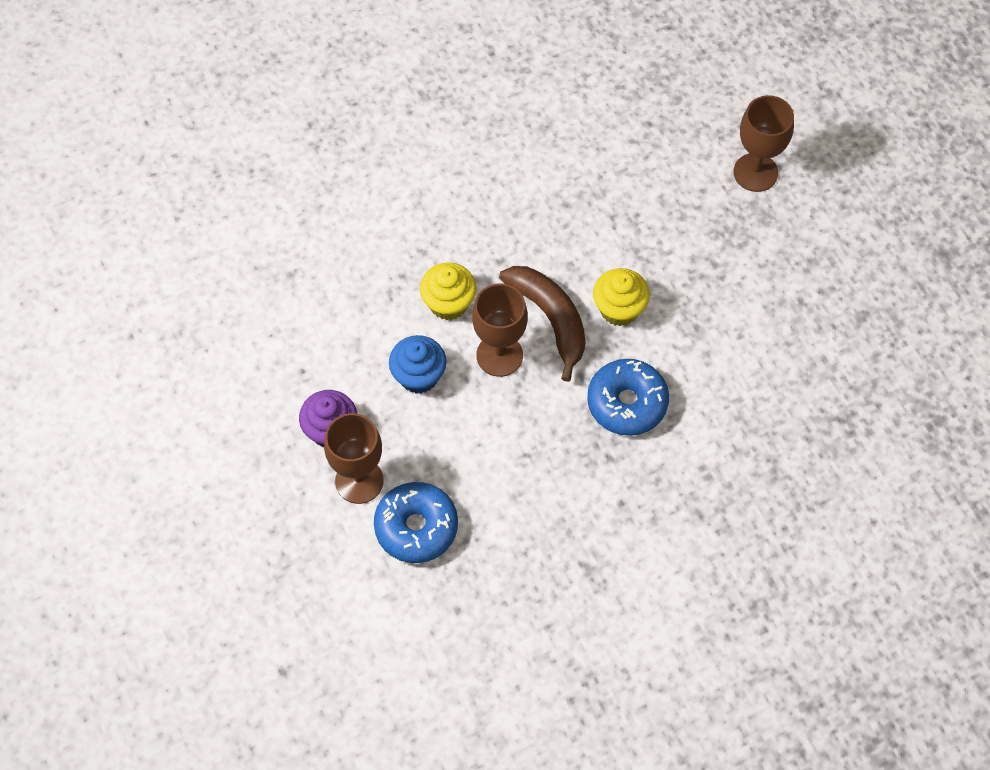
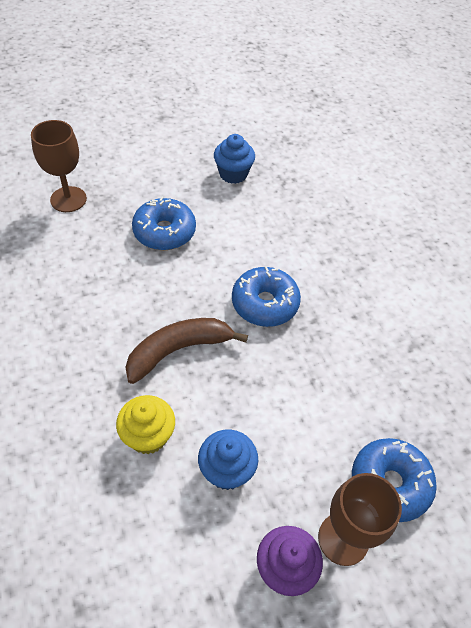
camera: 90 degrees left, 10 degrees down
brown goblet [472,283,528,377] -> none
yellow cupcake [593,268,650,326] -> none
none -> blue donut [132,197,196,250]
none -> blue cupcake [214,134,255,184]

